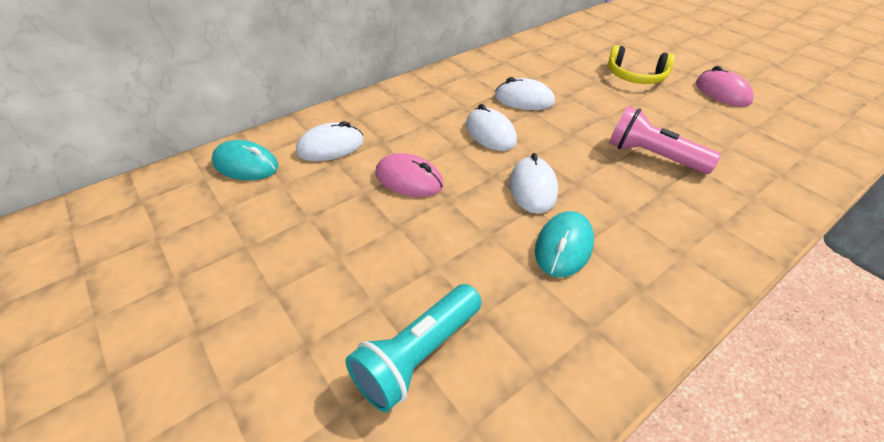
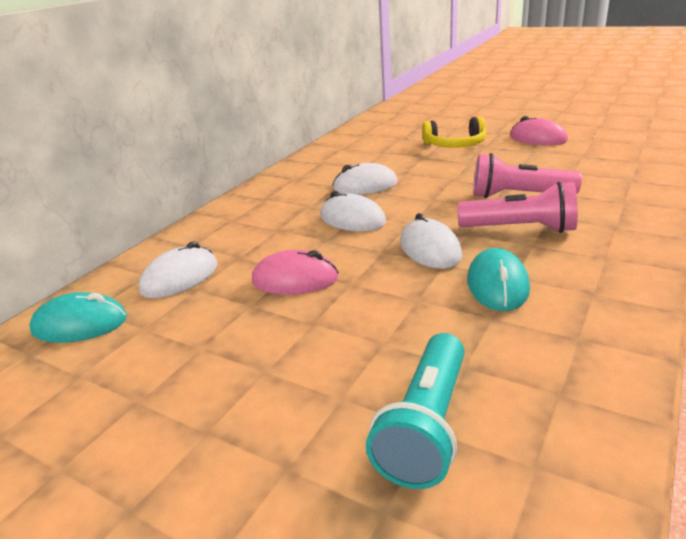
camera: 20 degrees left, 15 degrees down
none -> pink flashlight [457,182,578,233]

